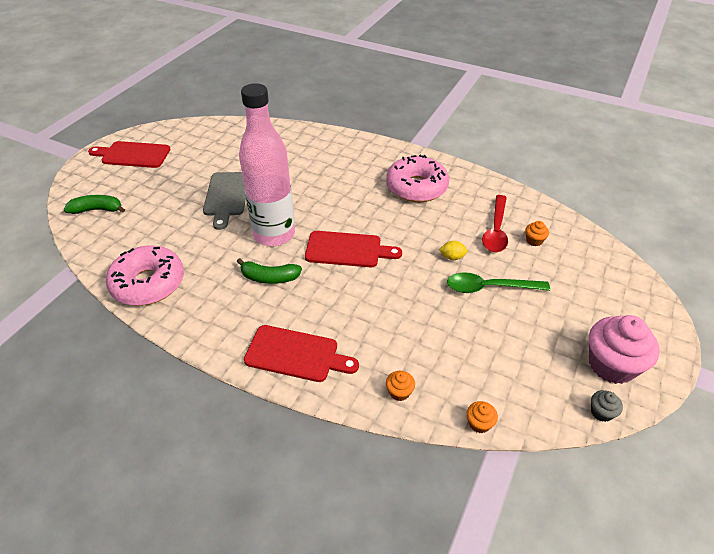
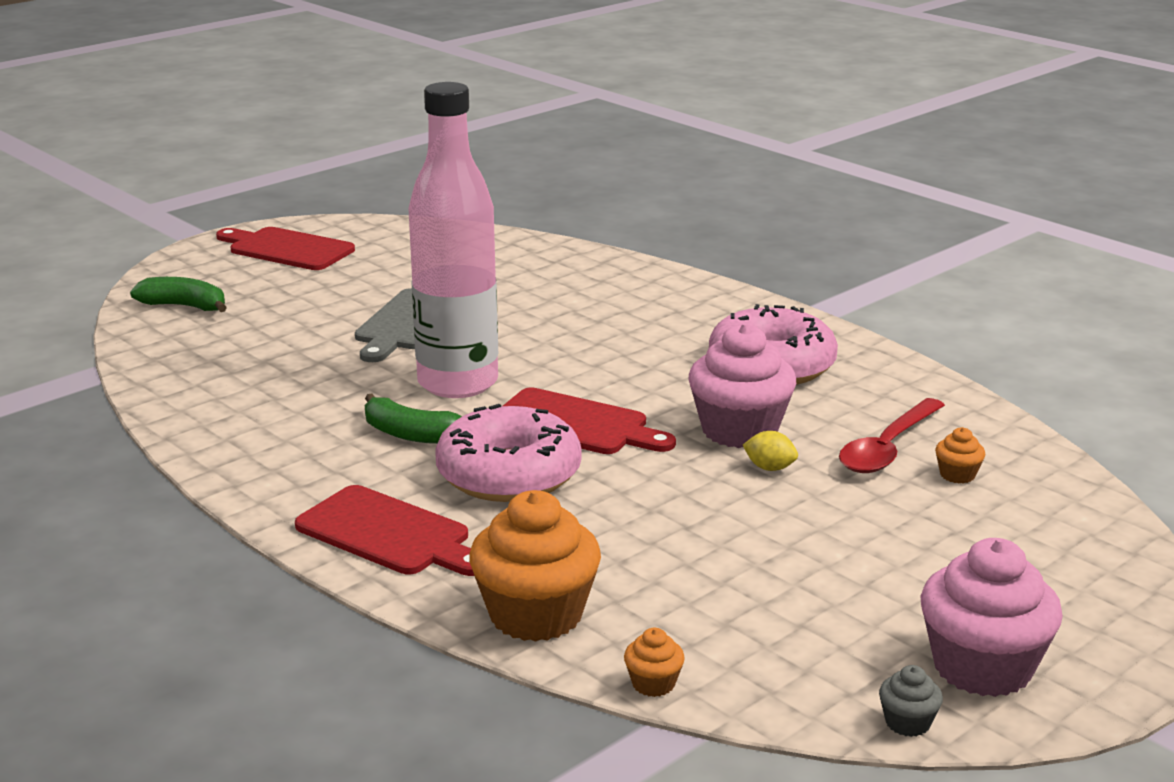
camera: 20 degrees right, 20 degrees down
pink donut [106,246,184,306] -> pink donut moved to [436,404,582,502]
orange cupcake [386,371,415,401] -> orange cupcake [469,490,601,642], size x2.29
green spoon [447,272,550,293] -> none
none -> pink cupcake [688,323,796,448]

